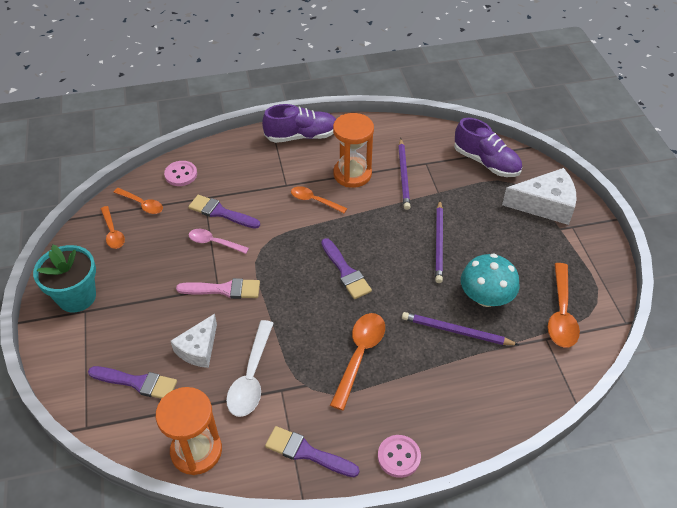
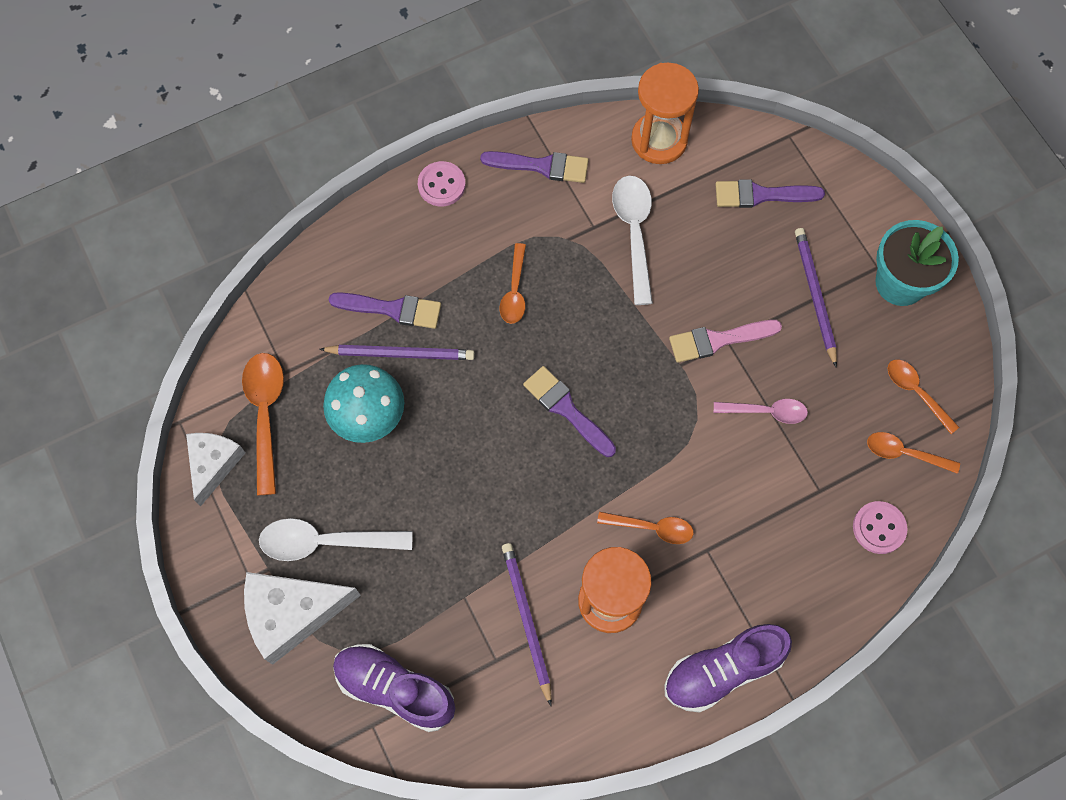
camera: 165 degrees right, 20 degrees up
white cheese [171,314,217,368] -> white cheese moved to [186,433,245,507]
purple brush [188,195,260,229] -> purple brush moved to [329,292,441,329]
orange spoon [330,313,385,411] -> orange spoon [500,243,526,324], size x0.64
purple pencil [435,200,443,283] -> purple pencil moved to [795,228,837,368]
none -> white spoon [259,518,413,561]

